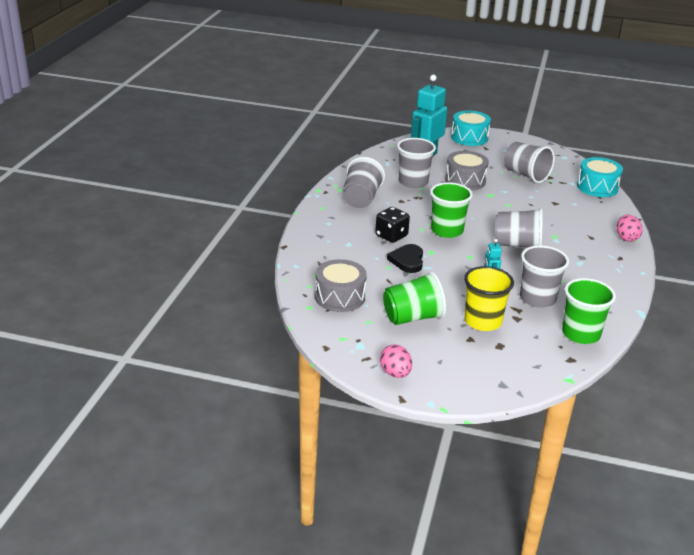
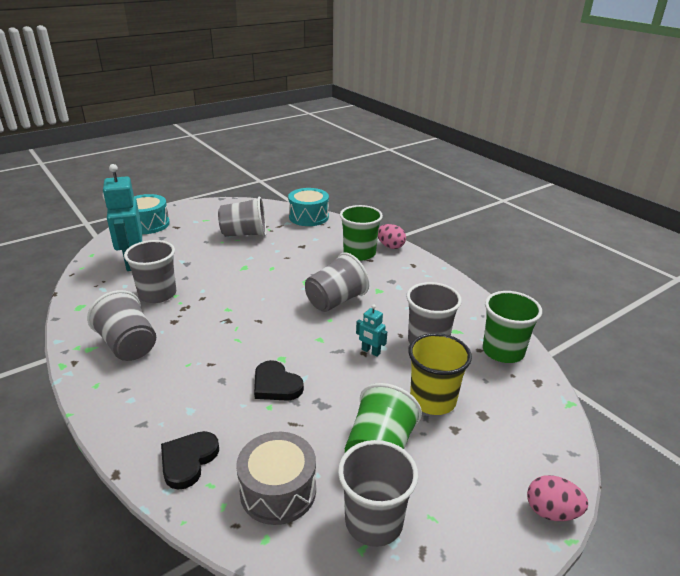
camera: 50 degrees left, 0 degrees up
black dice [375,207,410,243] -> none
pink egg [380,345,412,378] -> pink egg moved to [527,475,588,521]
green cup [430,182,473,238] -> green cup moved to [340,205,383,260]
grey drum [445,151,489,190] -> none
none -> black heart [161,431,219,490]
none -> grey cup [338,440,418,547]

